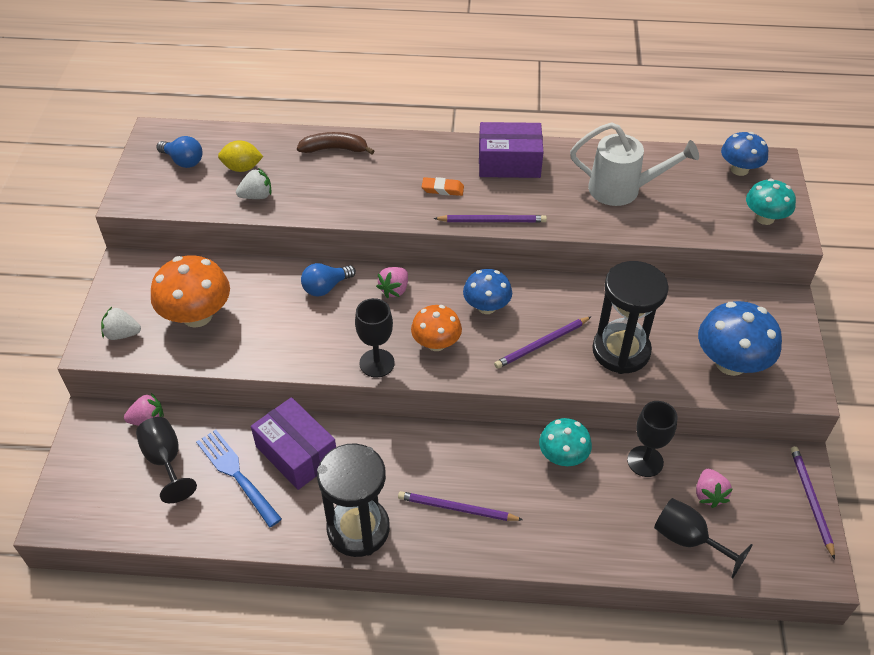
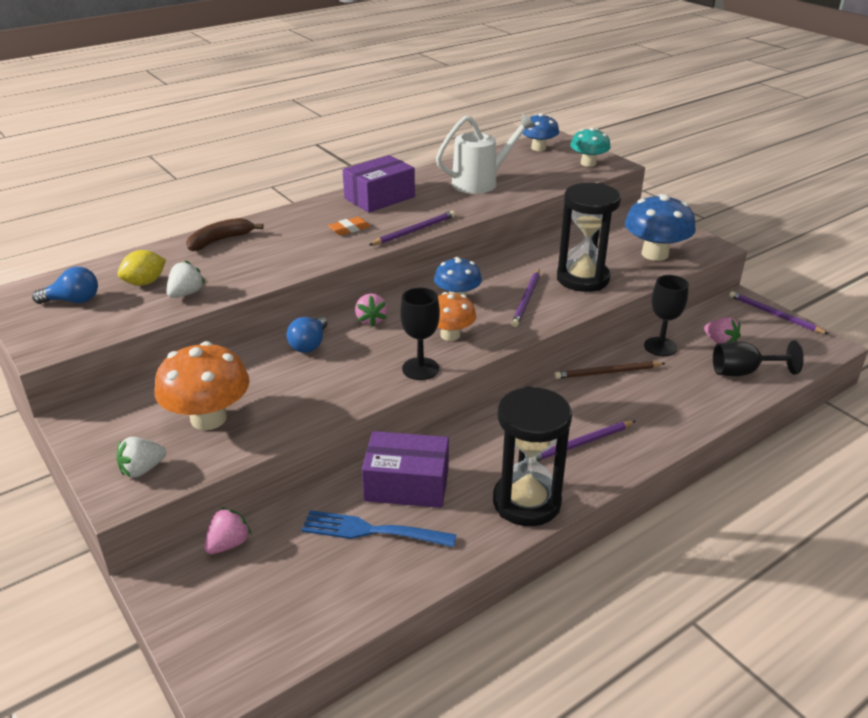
camera: 40 degrees left, 15 degrees down
black goblet [136,417,197,503] -> none
turquoise mushroom [539,418,592,466] -> brown pencil [554,361,666,379]

